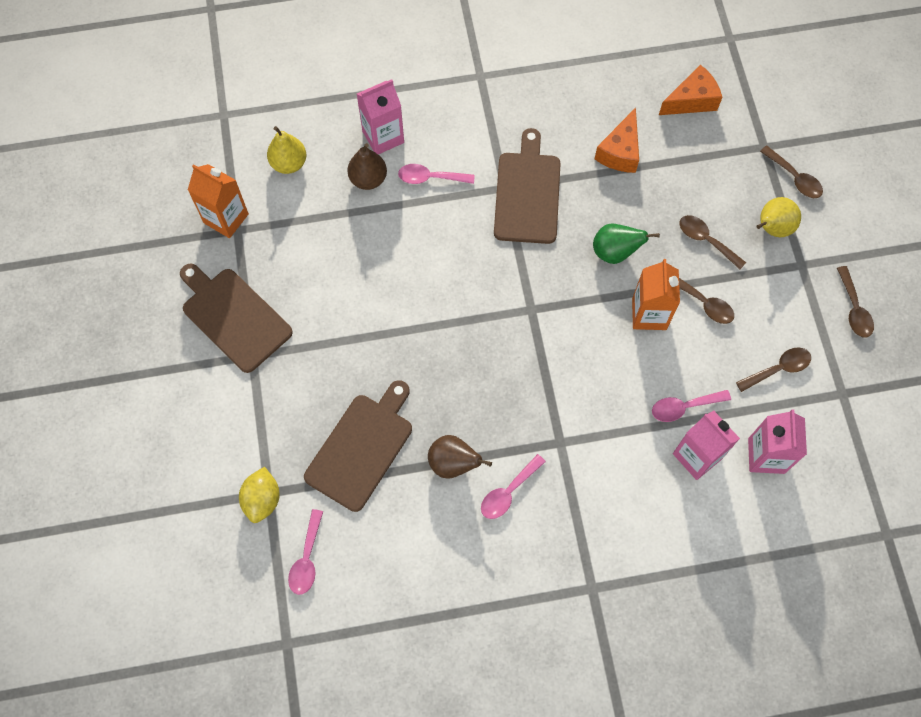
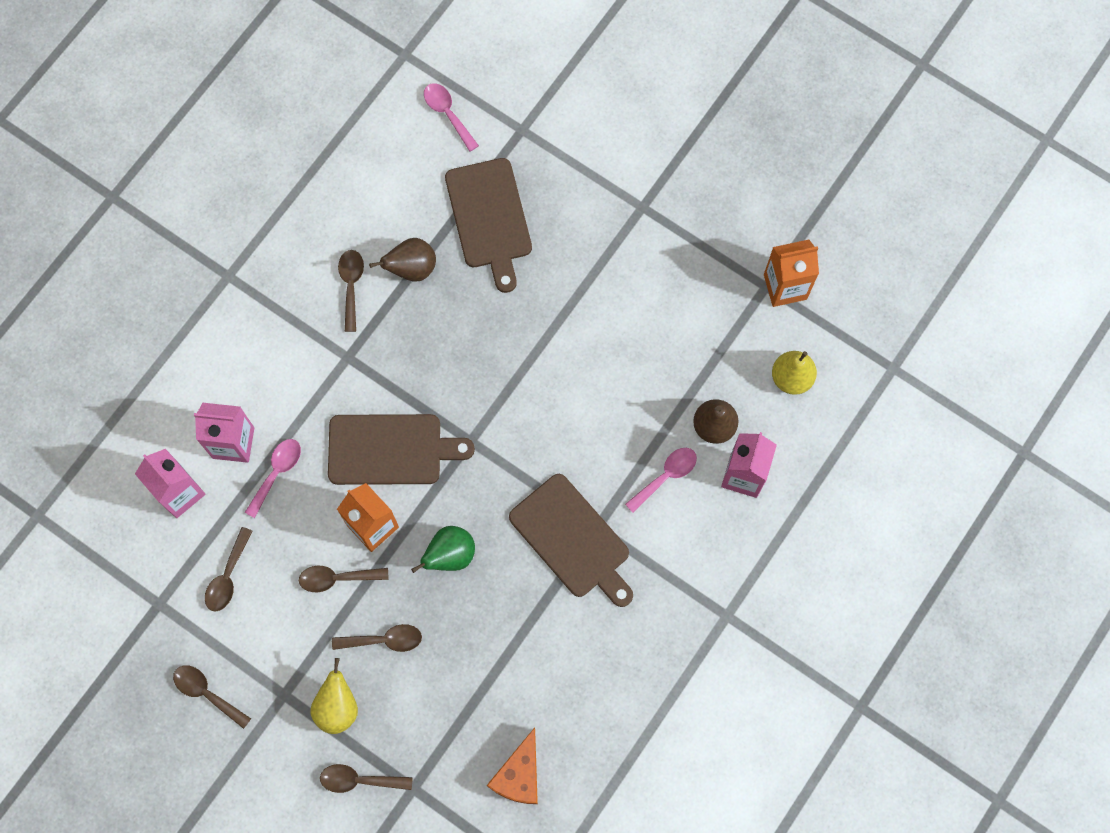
camera: 135 degrees right, 5 degrees up
brown cutting board [180,264,293,373] -> brown cutting board moved to [328,414,475,485]
yellow lemon [239,467,280,523] -> none
pink spoon [481,454,546,519] -> brown spoon [338,250,364,332]
orange cheese [595,108,639,173] -> none

